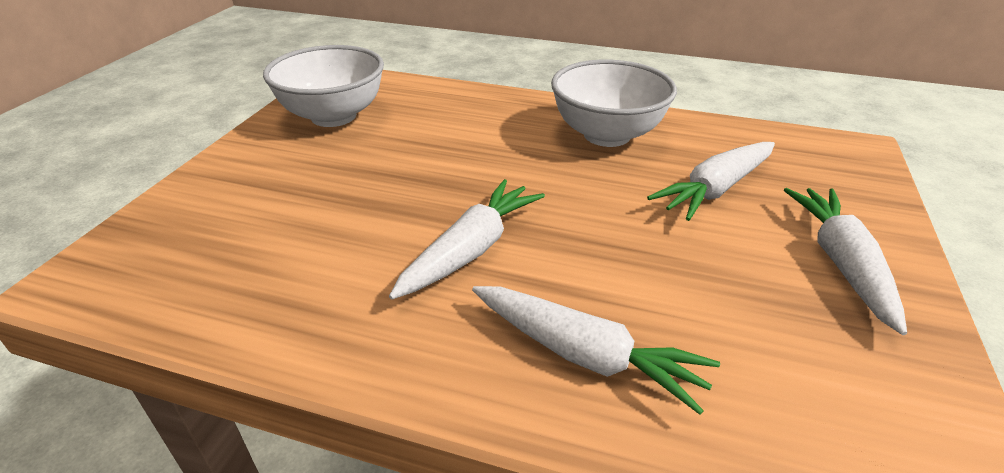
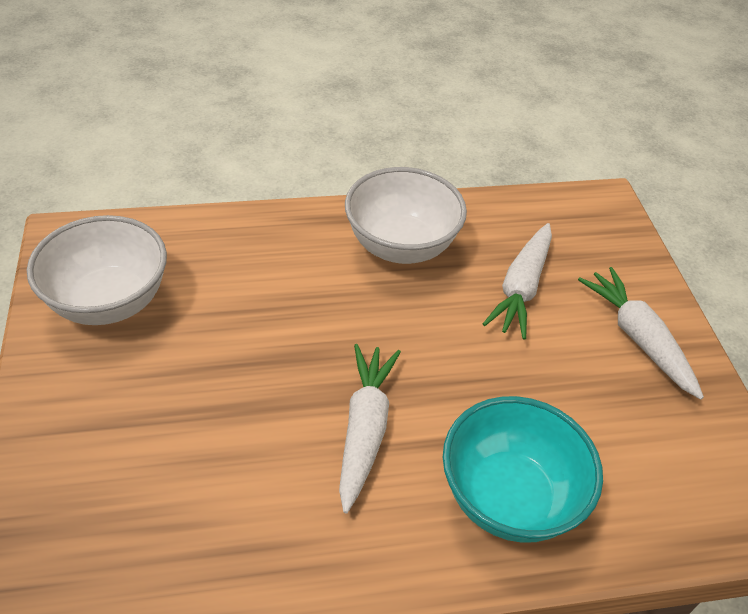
camera: 30 degrees left, 10 degrees up
white carrot [472,286,720,415] -> turquoise bowl [443,396,603,543]

